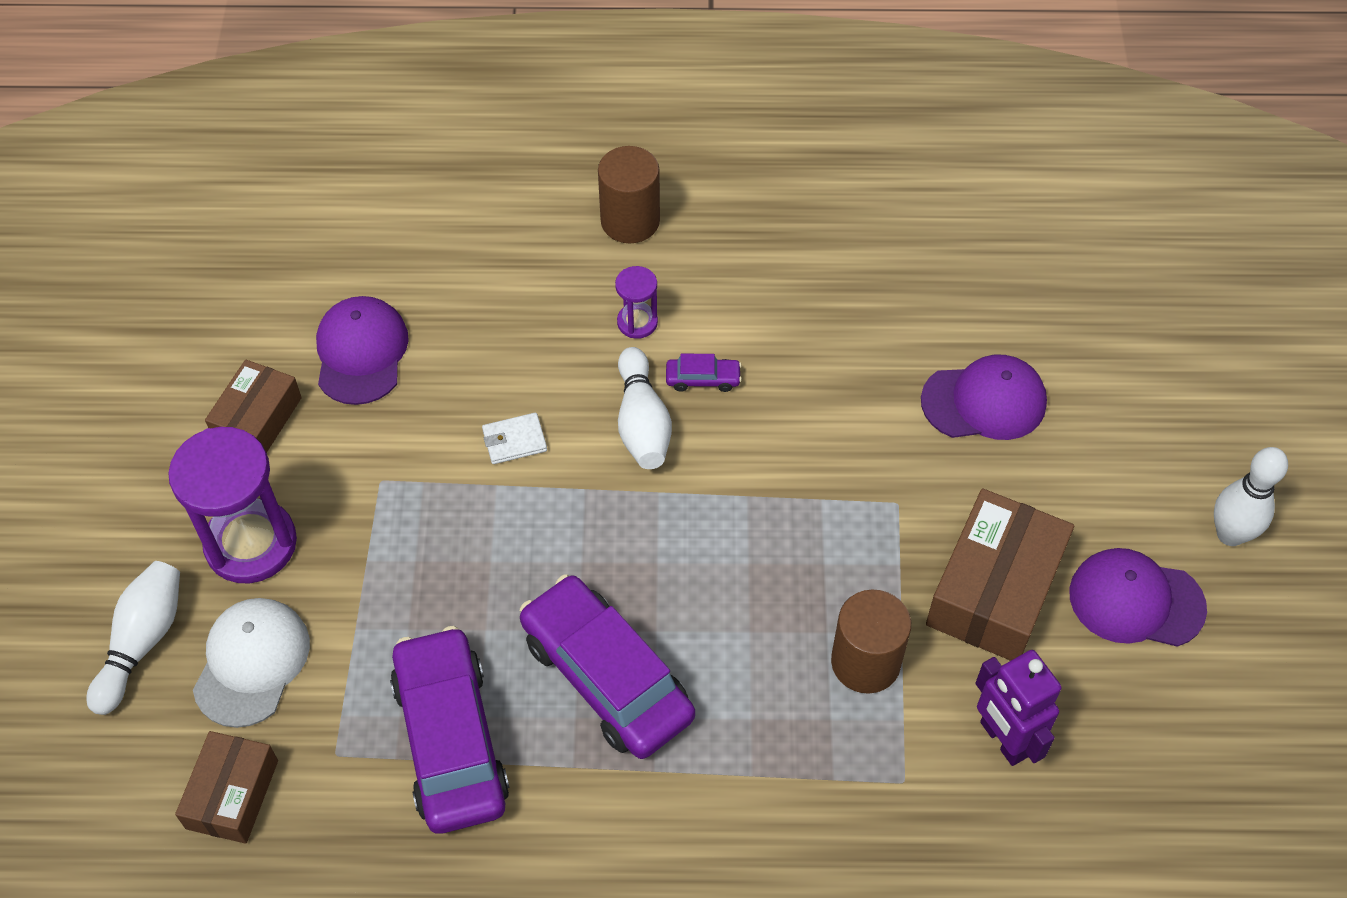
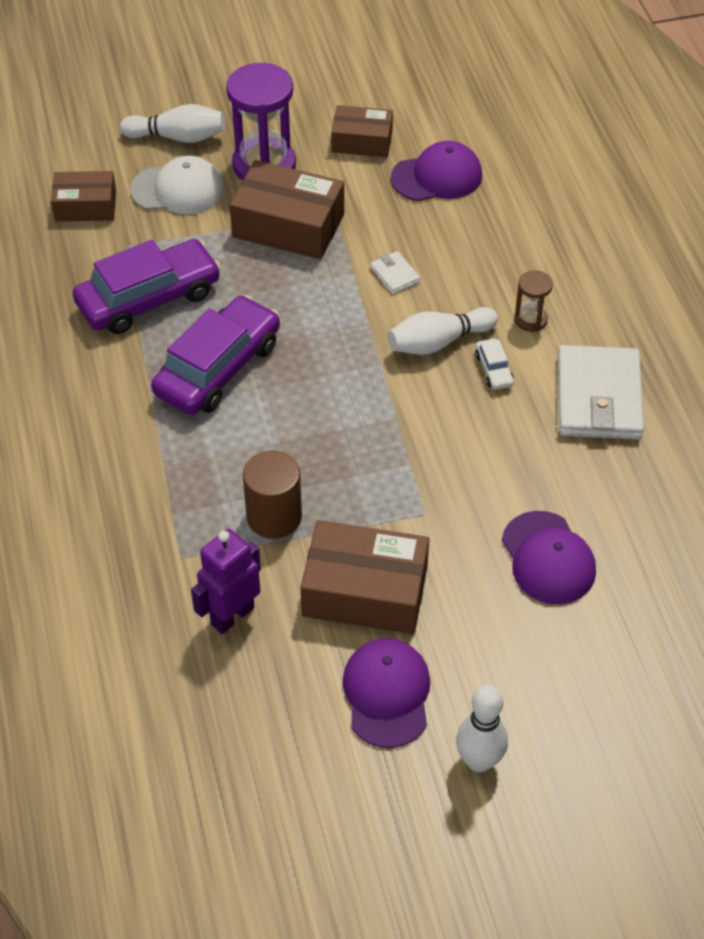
camera: 75 degrees right, 5 degrees down
brown cylinder [598,146,660,243] -> none
purple hourglass [615,266,658,339] -> brown hourglass [514,270,553,332]
purple car [666,354,742,392] -> white car [475,339,514,390]
none -> brown box [230,160,344,259]
none -> white wallet [558,345,644,440]

